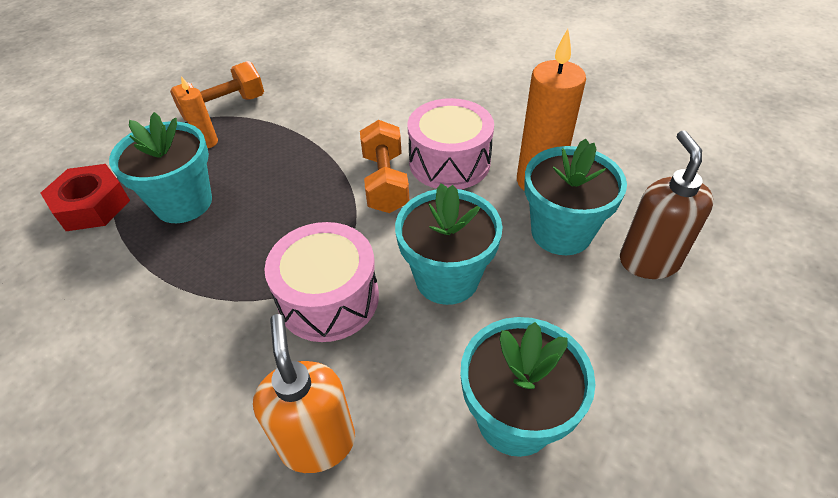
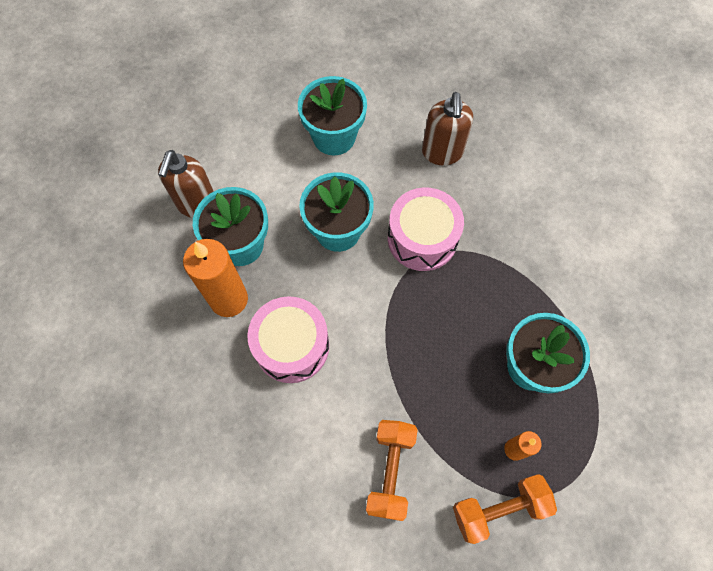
camera: 165 degrees left, 20 degrees up
red nut [41,164,130,231] -> none
orange soap dispenser [253,314,355,473] -> brown soap dispenser [422,92,473,165]
orange dumbbell [360,120,409,213] -> orange dumbbell moved to [366,420,418,521]

